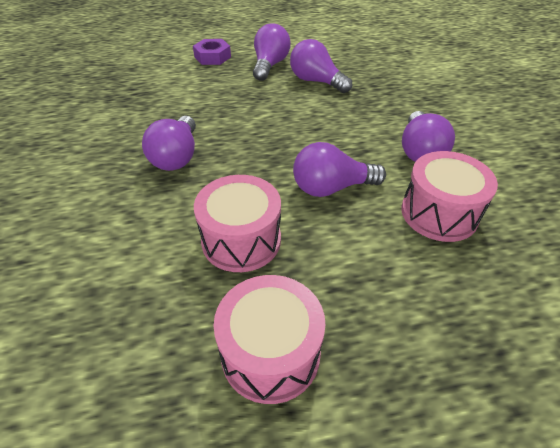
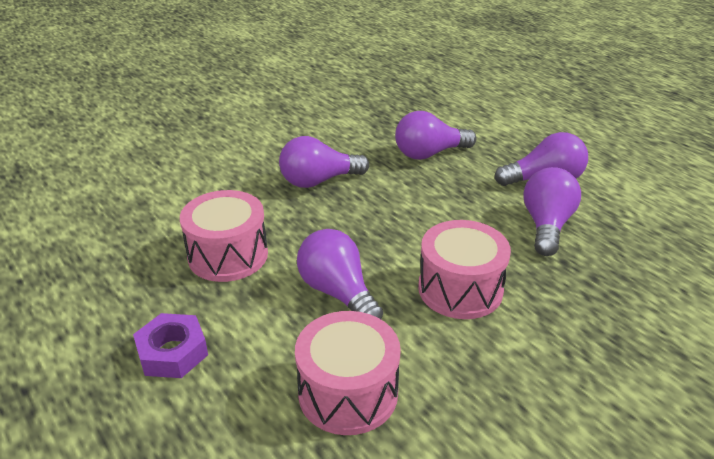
camera: 65 degrees right, 10 degrees down
purple nut [193,39,231,65] -> purple nut moved to [133,313,208,378]
pink drum [214,275,326,404] -> pink drum moved to [418,220,511,319]
purple light bulb [402,111,455,162] -> purple light bulb moved to [395,111,476,160]

